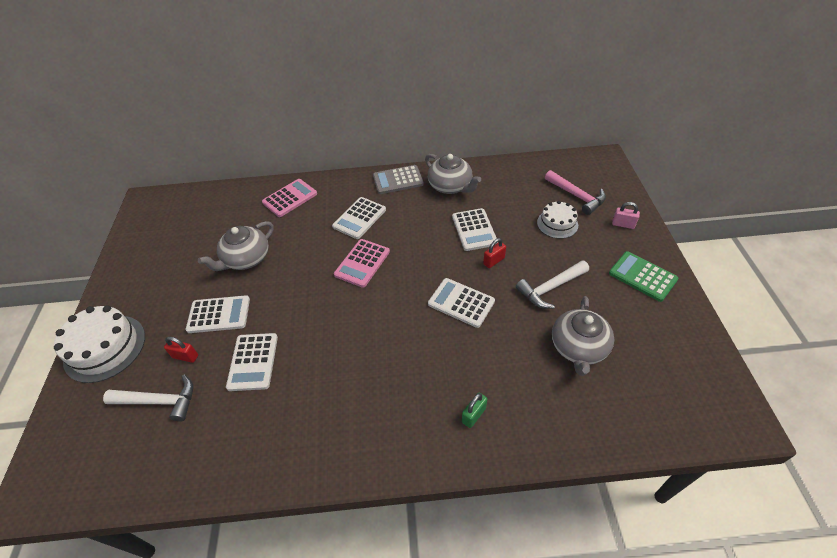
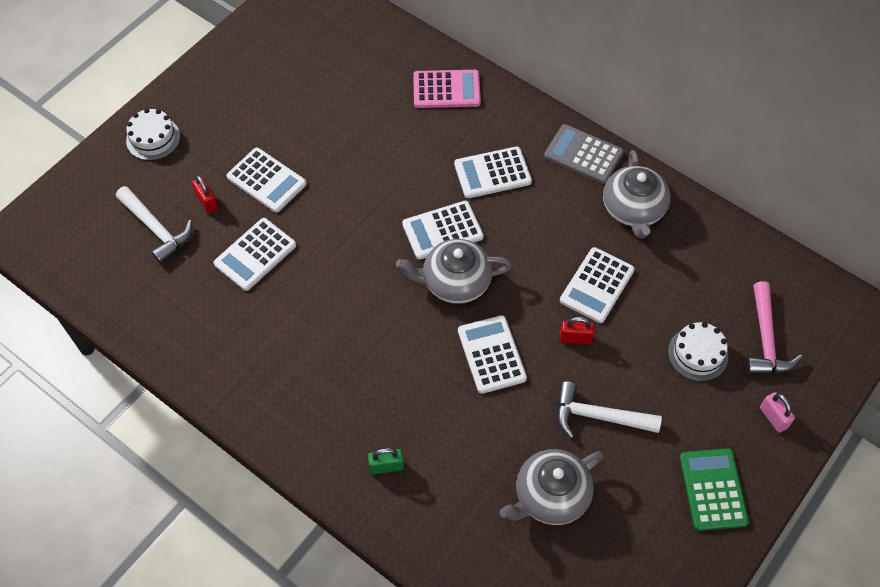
camera: 40 degrees right, 10 degrees up
white cake [54,305,145,383] -> white cake [126,108,180,161], size x0.61
grey teapot [198,221,274,271] -> grey teapot moved to [396,239,512,304]
pink calculator [334,239,390,288] -> white calculator [402,201,484,260]

